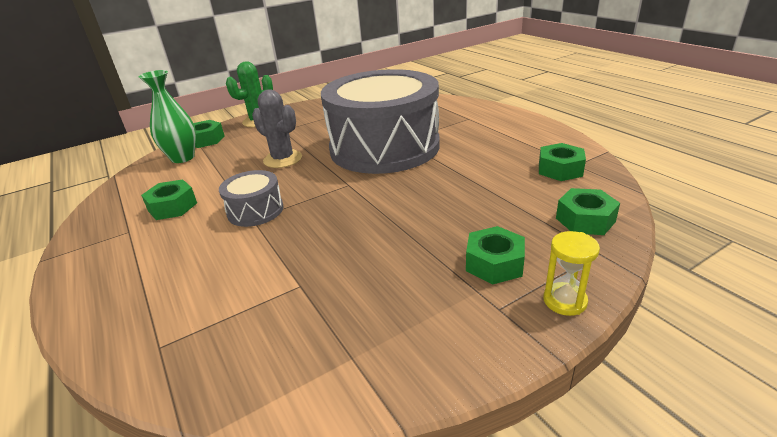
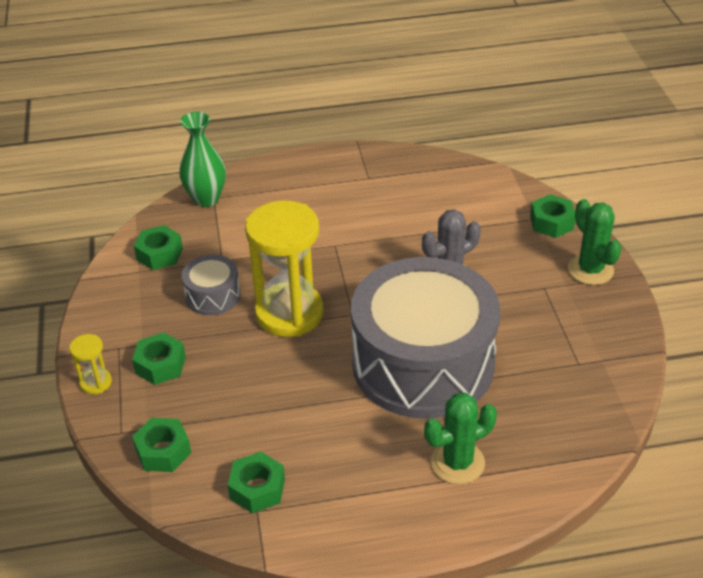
camera: 110 degrees right, 10 degrees up
green vase [139,70,196,163] -> green vase moved to [179,112,226,207]
green nut [141,179,197,220] -> green nut moved to [134,225,183,270]
grey drum [219,170,284,227] -> grey drum moved to [182,255,241,315]
none -> yellow hourglass [245,201,324,337]
none -> green cactus [424,393,497,484]

